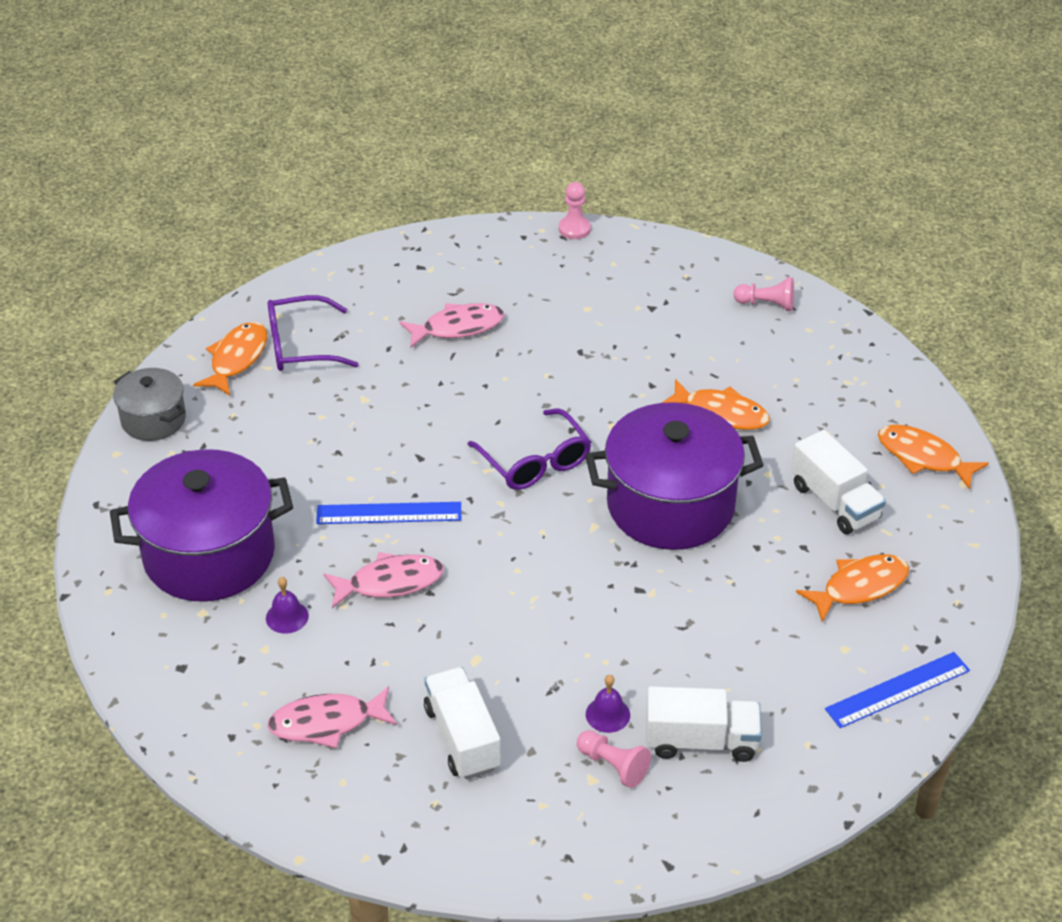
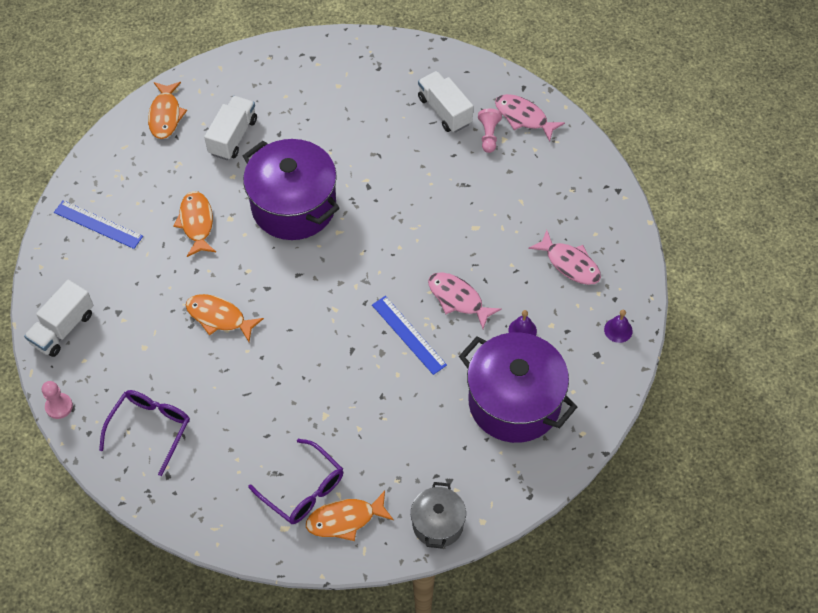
camera: 125 degrees left, 15 degrees up
pink fish [400,303,504,348] -> pink fish moved to [495,94,565,142]
white truck [424,667,501,780] -> white truck moved to [24,280,93,357]
purple glasses [467,409,591,490] -> purple glasses moved to [99,390,190,476]
purple bell [586,675,630,733] -> purple bell moved to [604,310,633,343]
pink pawn [733,277,794,311] -> none
orange fish [796,554,909,622] -> orange fish moved to [186,294,264,342]
blue ruler [825,652,970,728] -> blue ruler moved to [54,200,143,249]

